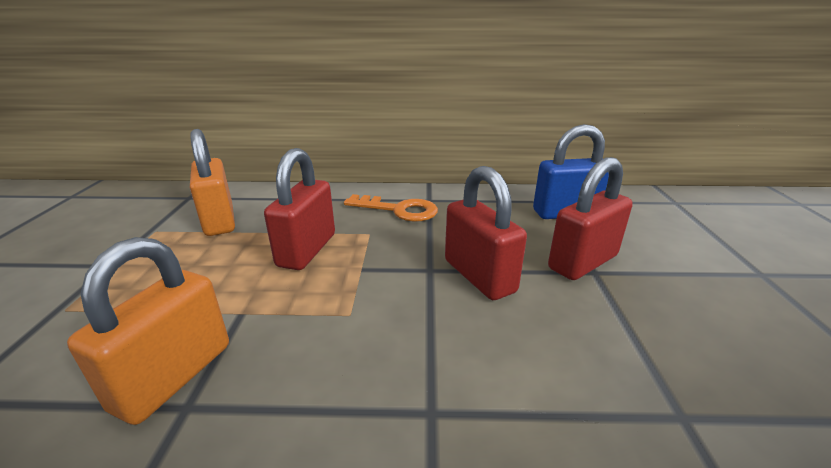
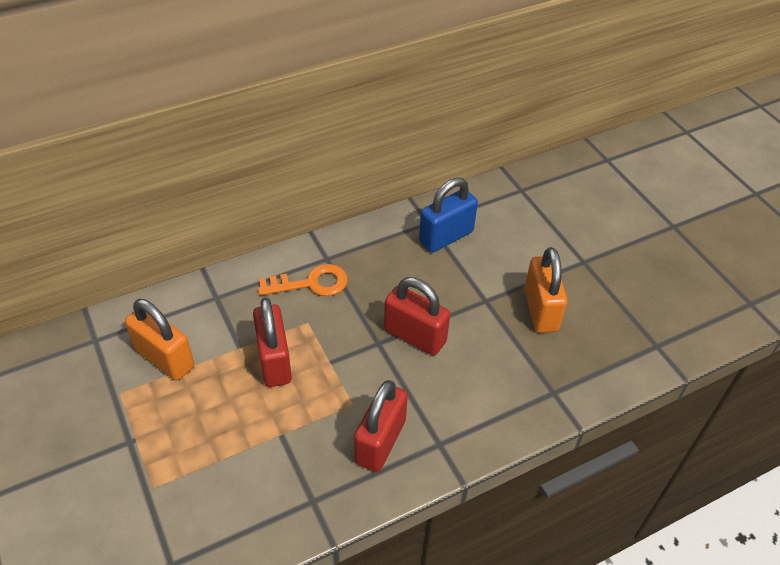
camera: 30 degrees left, 20 degrees up
orange padlock [67,237,229,425] -> orange padlock moved to [524,247,567,333]
red padlock [548,157,633,280] -> red padlock moved to [354,380,408,472]

